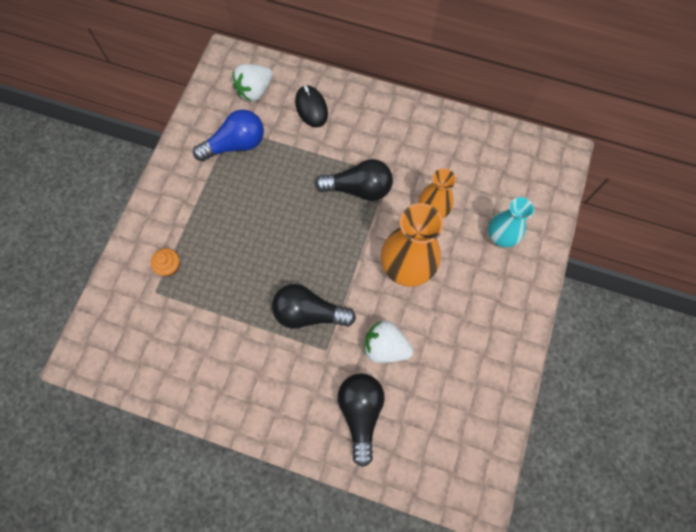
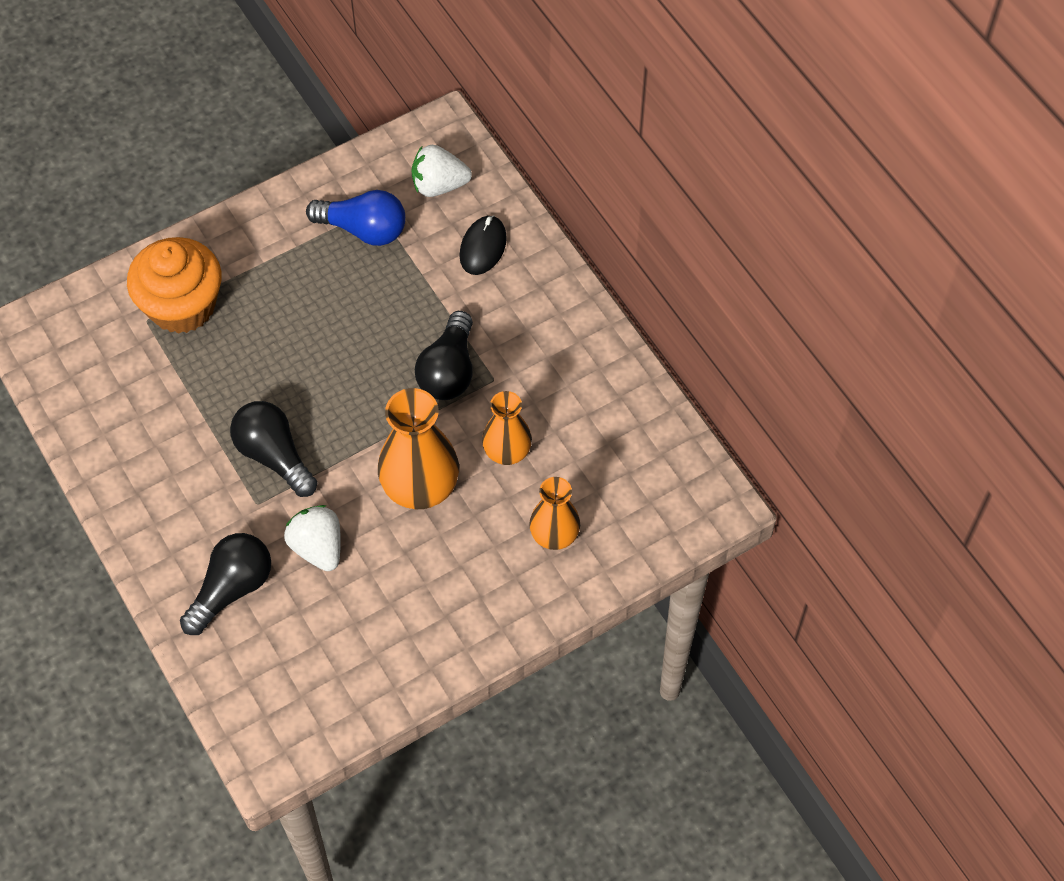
camera: 40 degrees right, 10 degrees down
orange cupcake [151,248,180,276] -> orange cupcake [127,237,222,334], size x2.49
black light bulb [315,159,393,201] -> black light bulb turned 60 degrees clockwise [415,311,473,400]
turquoise vase [488,197,534,247] -> orange vase [529,477,580,550]

